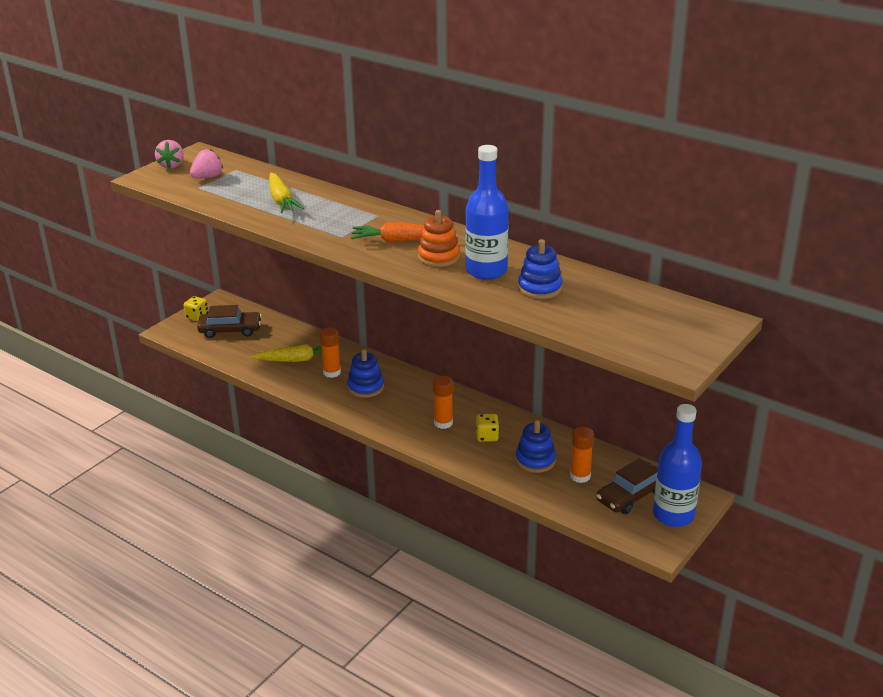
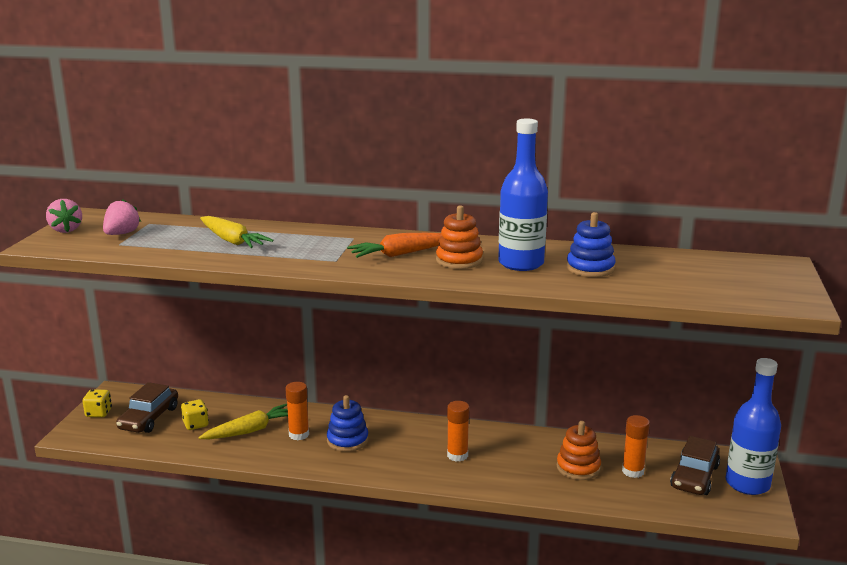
camera: 25 degrees left, 10 degrees down
brown car [197,305,262,338] -> brown car turned 135 degrees clockwise [116,382,178,433]
yellow dice [476,414,499,442] -> yellow dice moved to [181,399,209,430]
blue stacking toy [516,420,556,473] -> orange stacking toy [557,421,601,480]

